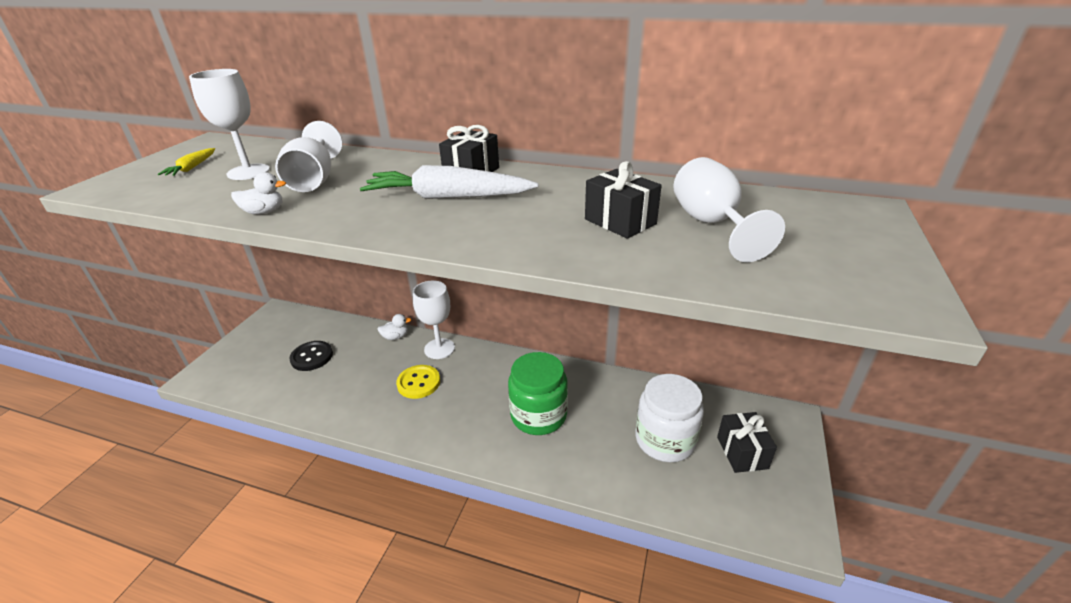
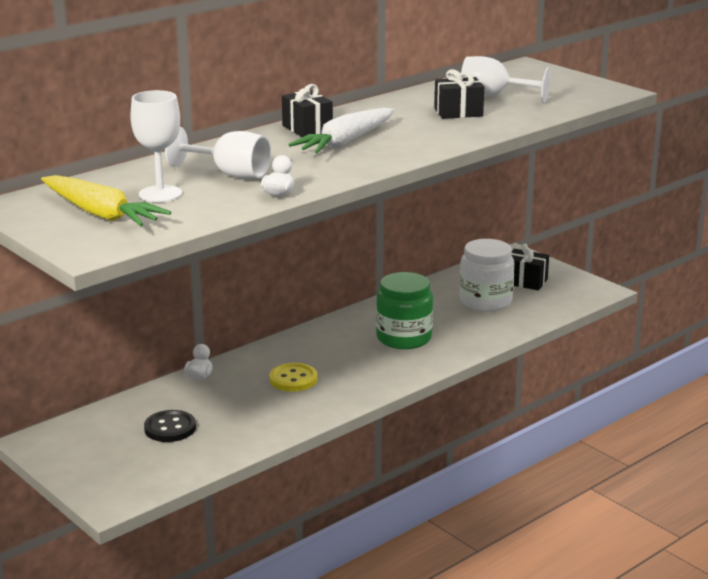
camera: 60 degrees left, 10 degrees down
yellow carrot [158,148,215,176] -> yellow carrot [41,175,171,226], size x2.05
white goblet [413,281,455,359] -> none

